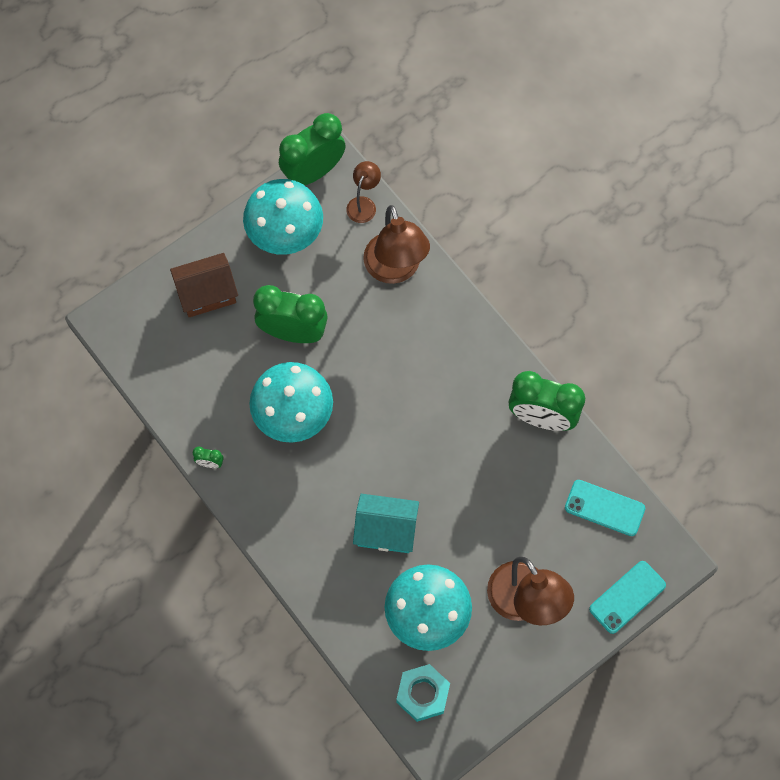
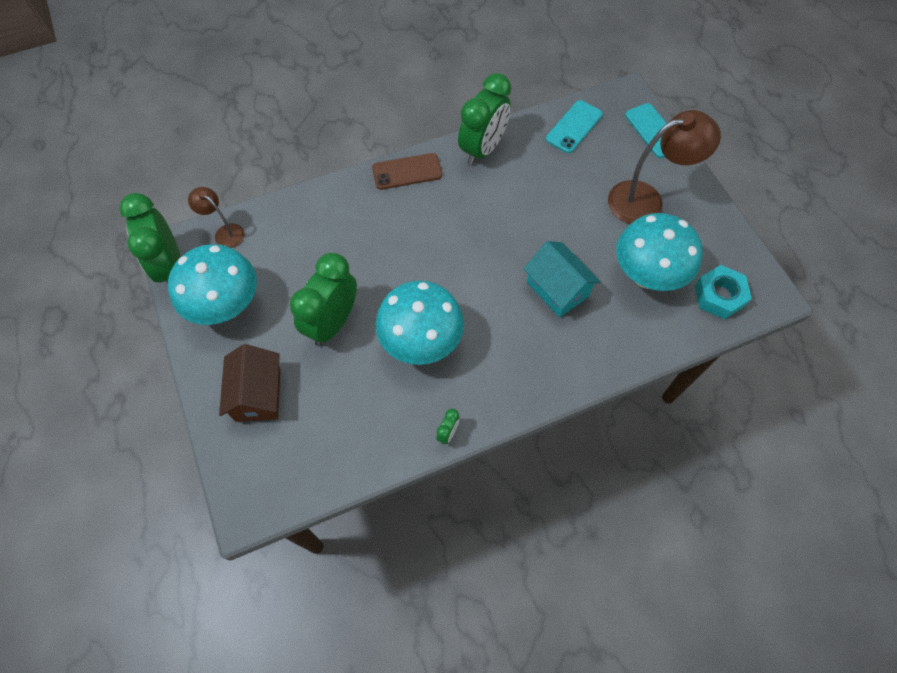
camera: 75 degrees left, 5 degrees down
turquoise house [353,494,419,553] -> turquoise house turned 60 degrees counterclockwise [524,241,601,318]
brown lamp [363,205,430,284] -> none
none -> brown phone [372,153,442,190]

